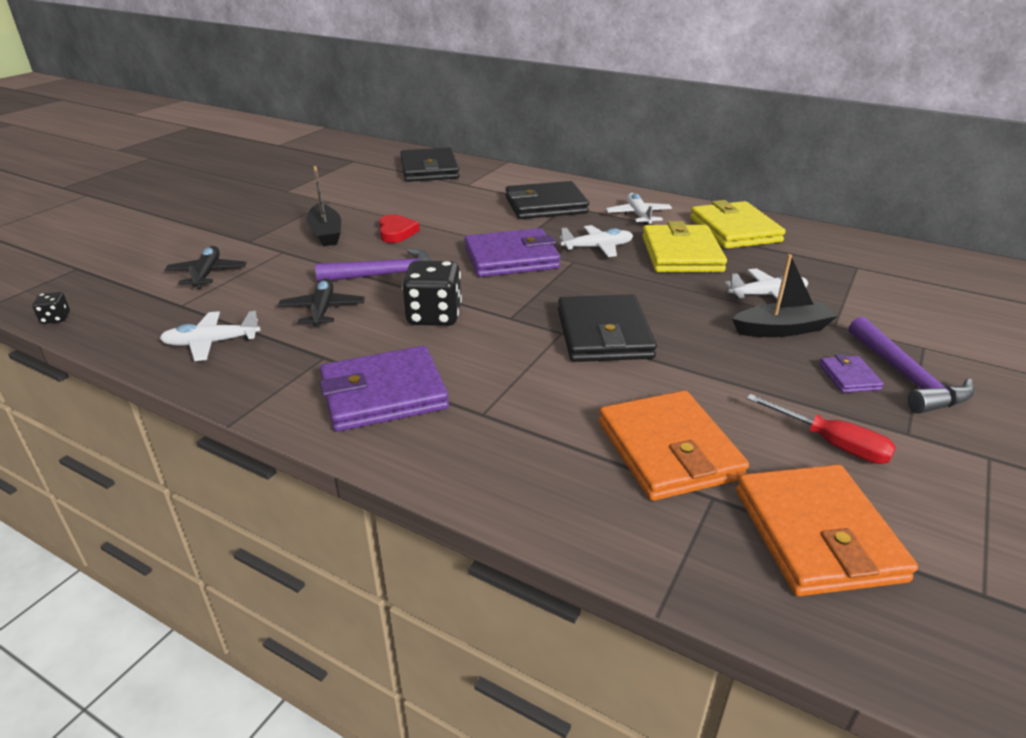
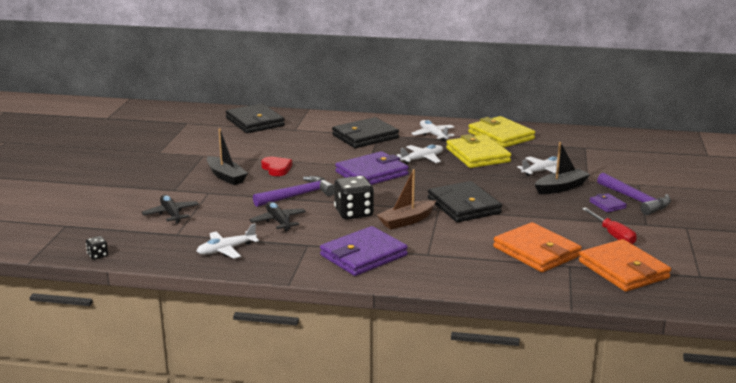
camera: 20 degrees left, 10 degrees down
red screwdriver [746,394,896,464] -> red screwdriver turned 45 degrees clockwise [582,207,637,244]
none -> brown boat [377,169,436,230]

